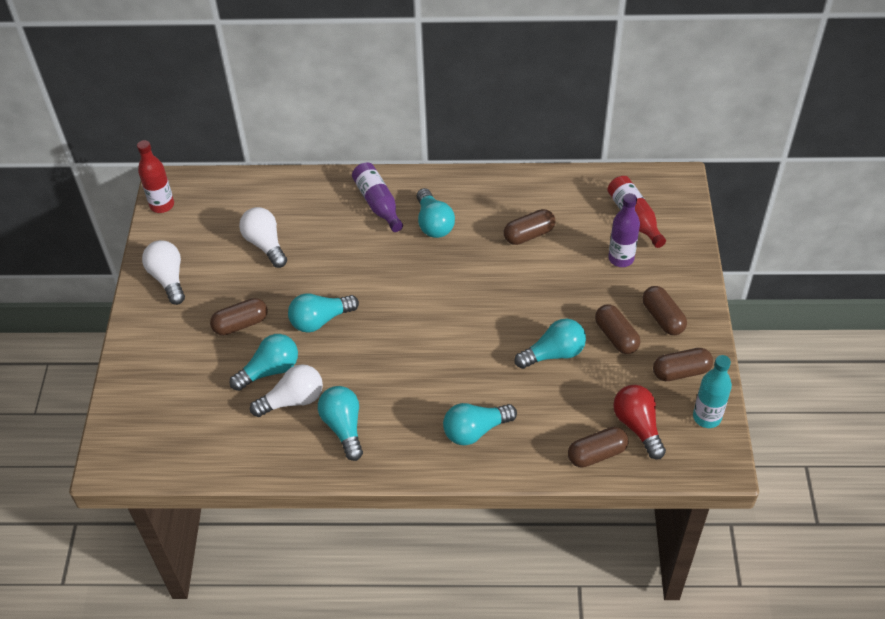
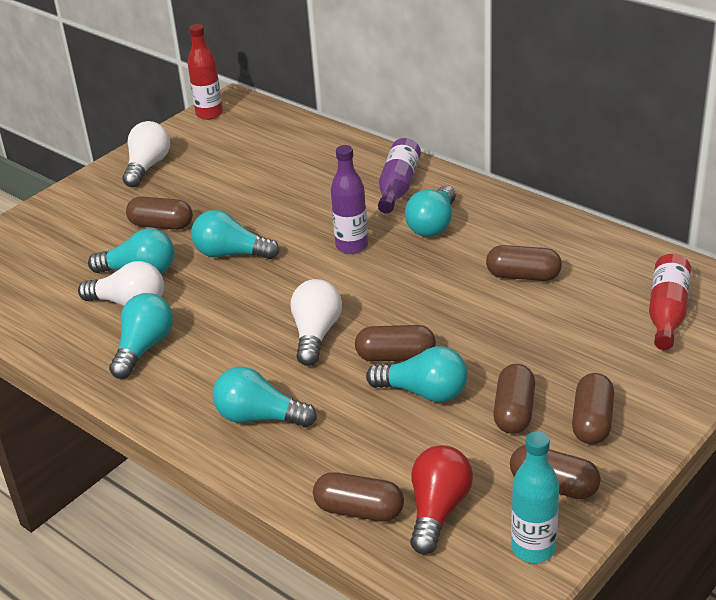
camera: 40 degrees right, 15 degrees down
white light bulb [239,207,287,268] -> white light bulb moved to [290,279,342,366]
purple bottle [608,193,640,267] -> purple bottle moved to [331,145,368,254]
none -> brown capsule [355,325,436,362]

